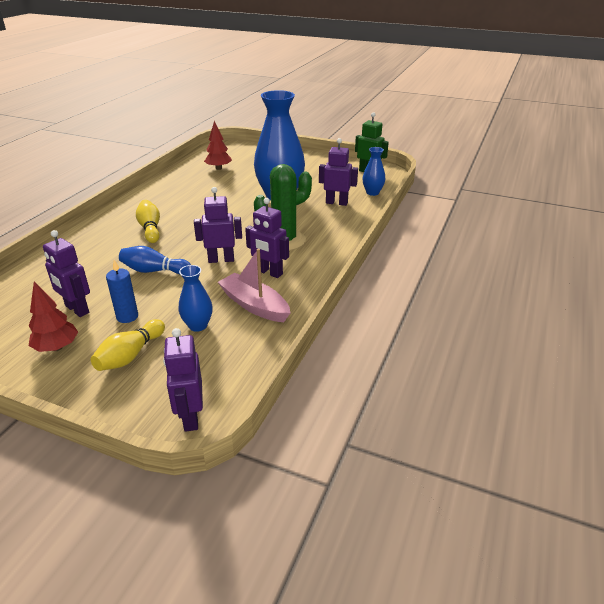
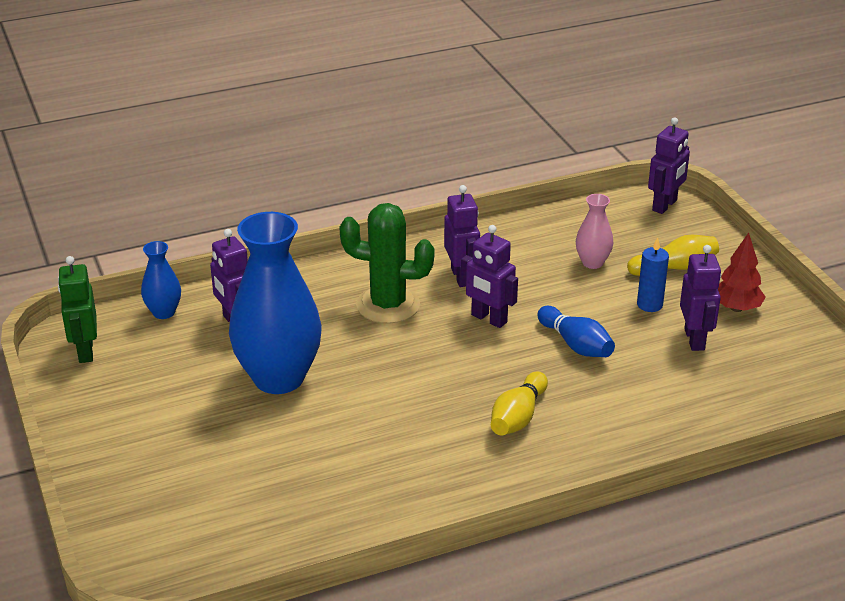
camera: 135 degrees left, 0 degrees up
blue vase [179,265,213,332] -> pink vase [576,194,613,269]
red tree [204,121,232,170] -> none
pink boat [218,249,291,322] -> none

